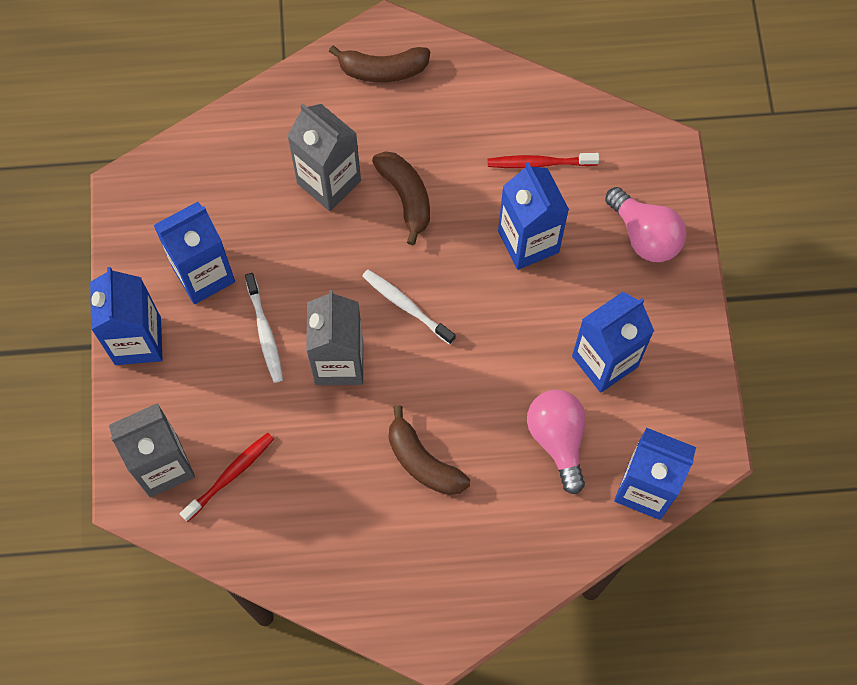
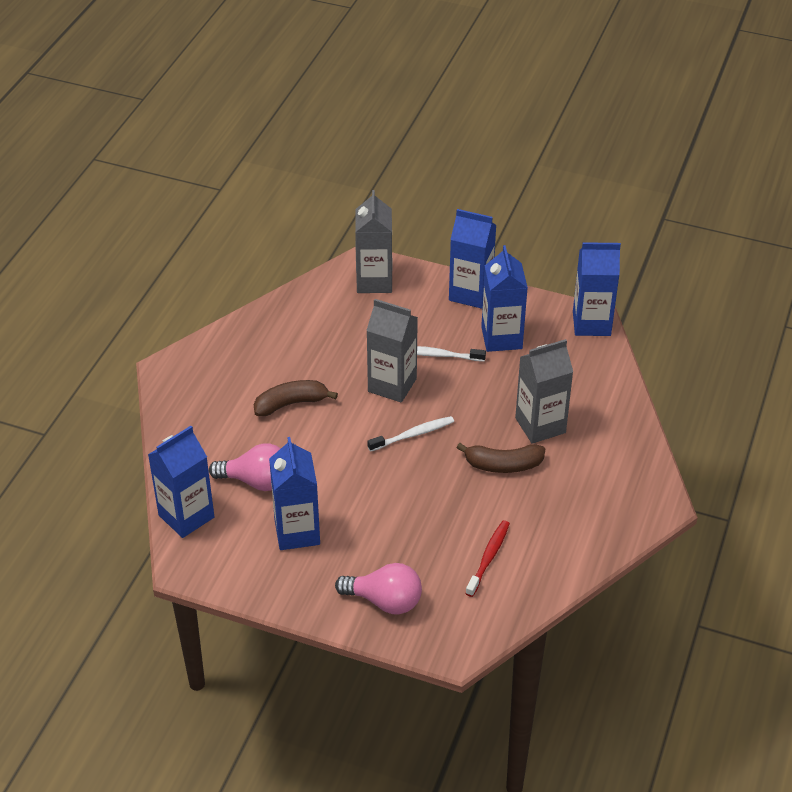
camera: 115 degrees right, 25 degrees down
red toothbrush [180,433,274,522] -> none
brown banana [329,45,430,83] -> none
blue carton [498,162,569,270] -> blue carton moved to [573,242,621,336]
pink light bulb [605,187,687,262] -> pink light bulb turned 150 degrees counterclockwise [335,563,422,614]

